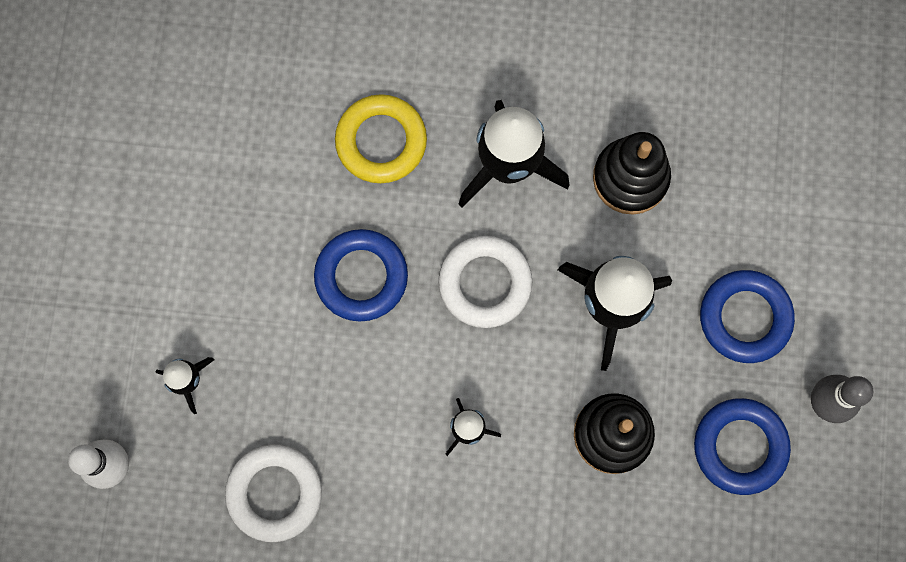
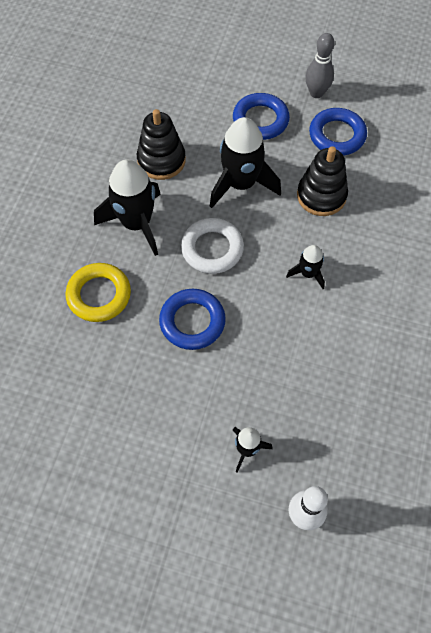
camera: 80 degrees left, 15 degrees down
white ring [225,444,322,542] -> none

